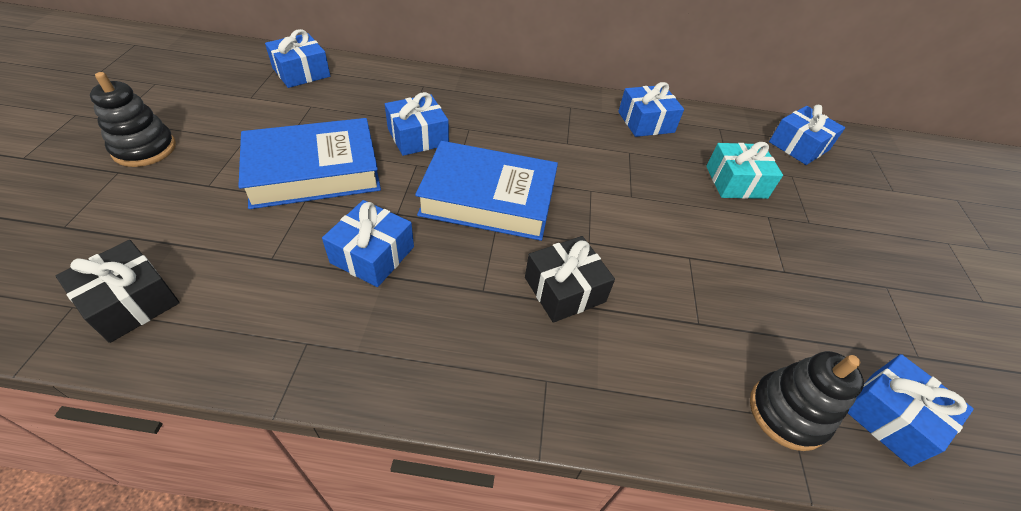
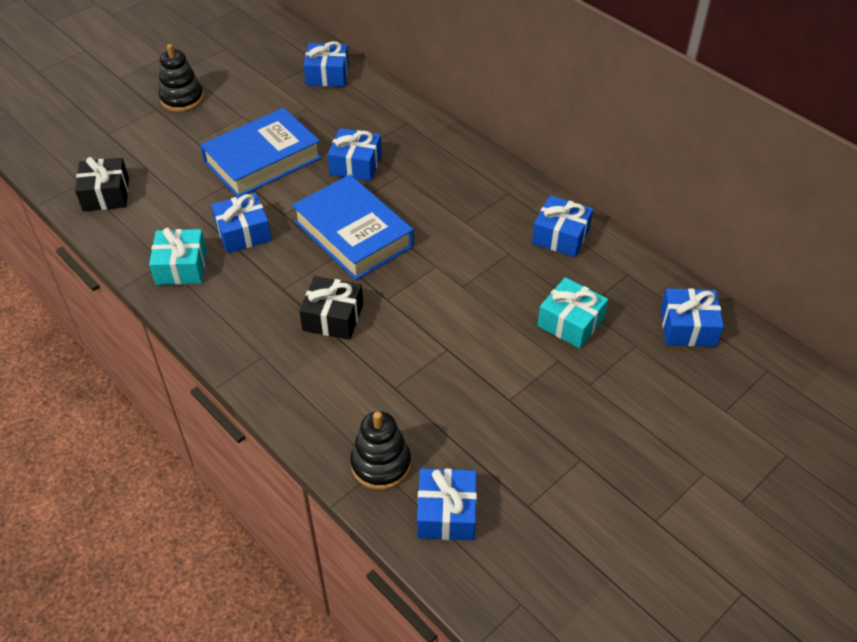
camera: 45 degrees right, 0 degrees up
blue book [238,118,381,209] -> blue book turned 60 degrees counterclockwise [200,108,322,197]
none -> turquoise gift [149,228,207,285]

